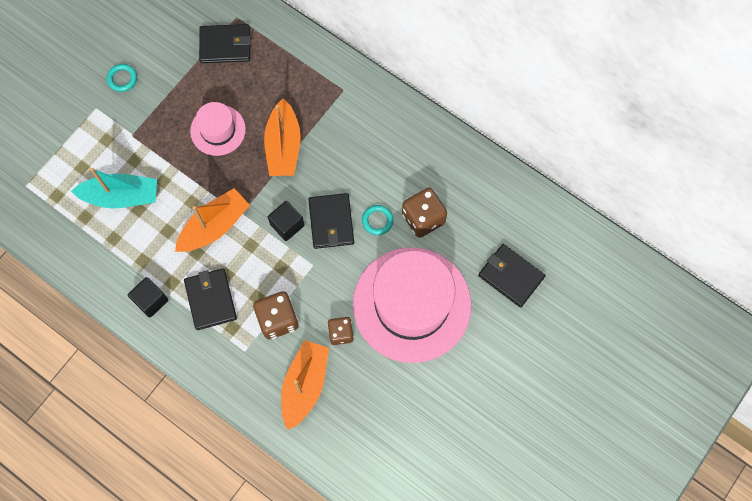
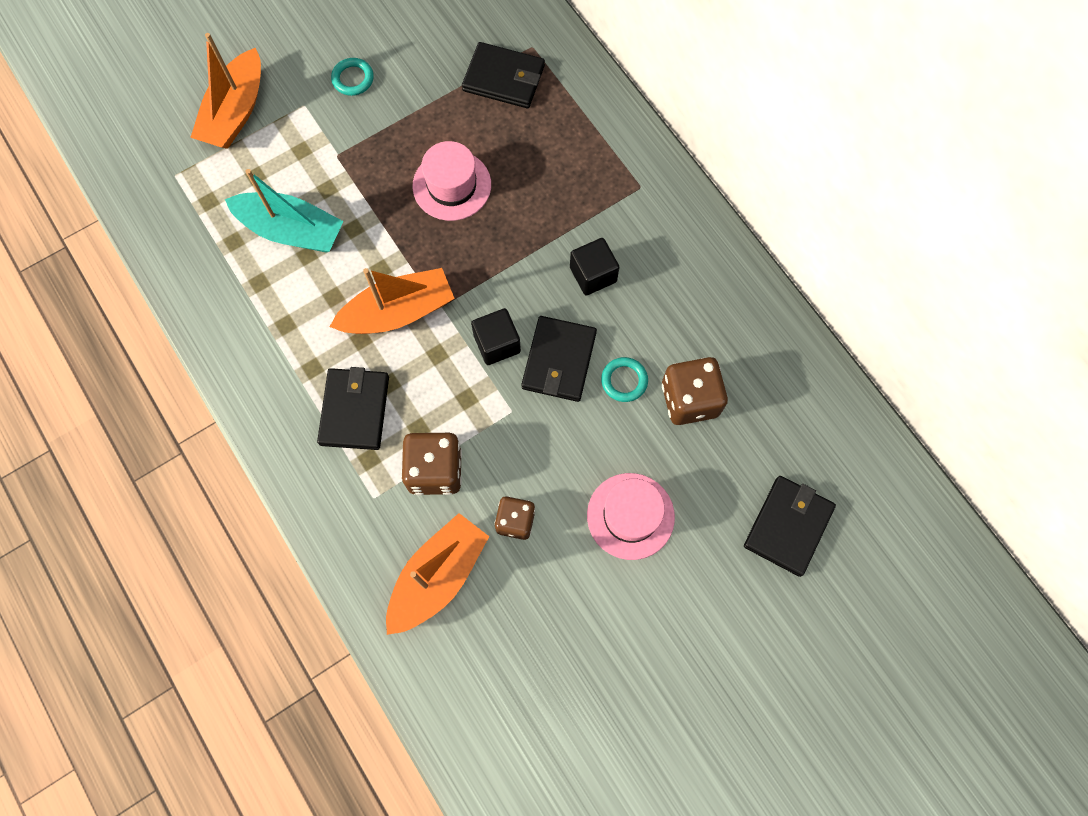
camera: 20 degrees right, 0 degrees up
black cube [128,277,168,318] -> black cube moved to [570,238,620,296]
orange boat [264,99,301,176] -> orange boat moved to [190,33,261,149]
pink hat [353,247,471,363] -> pink hat [587,473,675,560], size x0.49
black wallet [478,244,546,308] -> black wallet turned 60 degrees clockwise [744,476,836,577]

